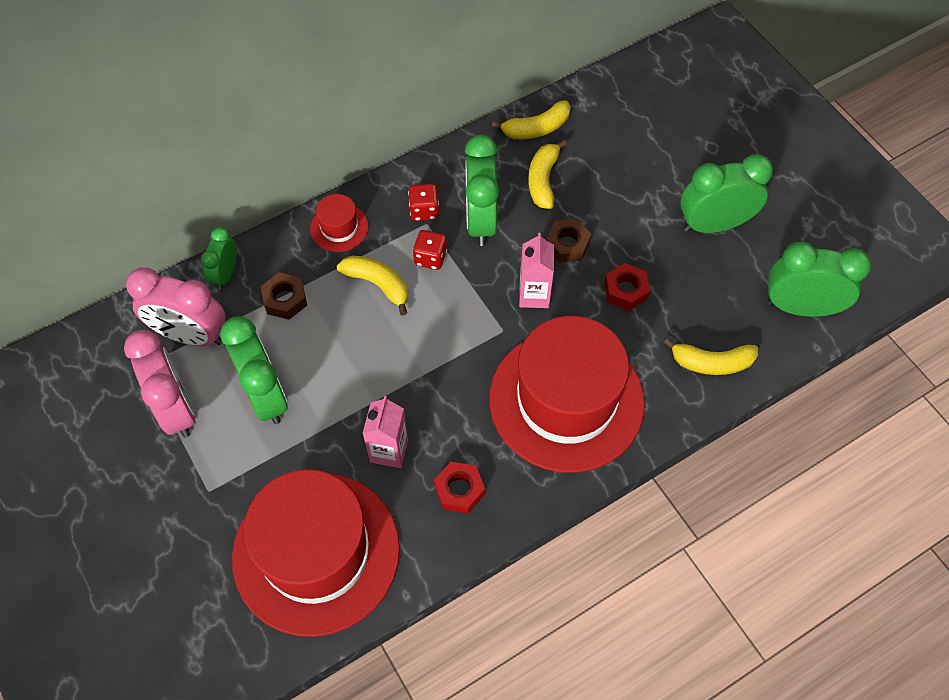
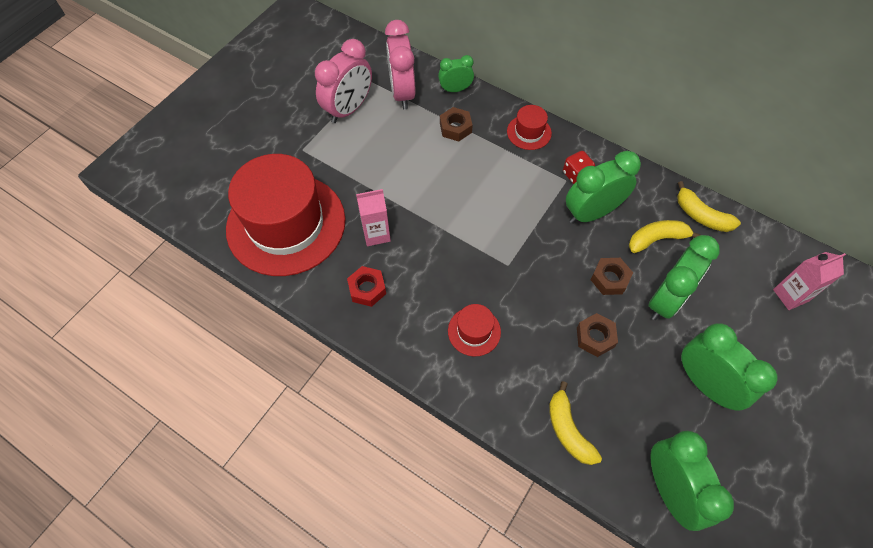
camera: 65 degrees right, 0 degrees up
green clock [220,317,288,424] -> green clock moved to [648,235,719,320]
yellow banana [337,256,408,315] -> none
red dice [413,230,447,270] -> none
red hat [489,316,645,473] -> red hat [448,304,501,356], size x0.41
pink carton [519,233,554,308] -> pink carton moved to [773,252,846,310]
red nut [605,263,650,311] -> brown nut [577,313,618,357]

